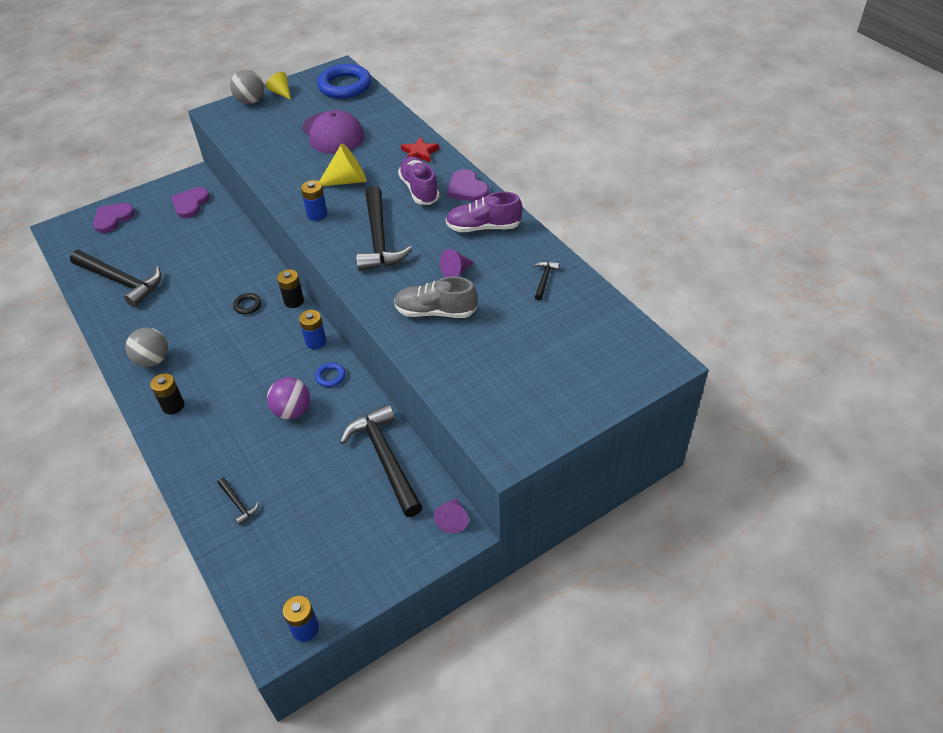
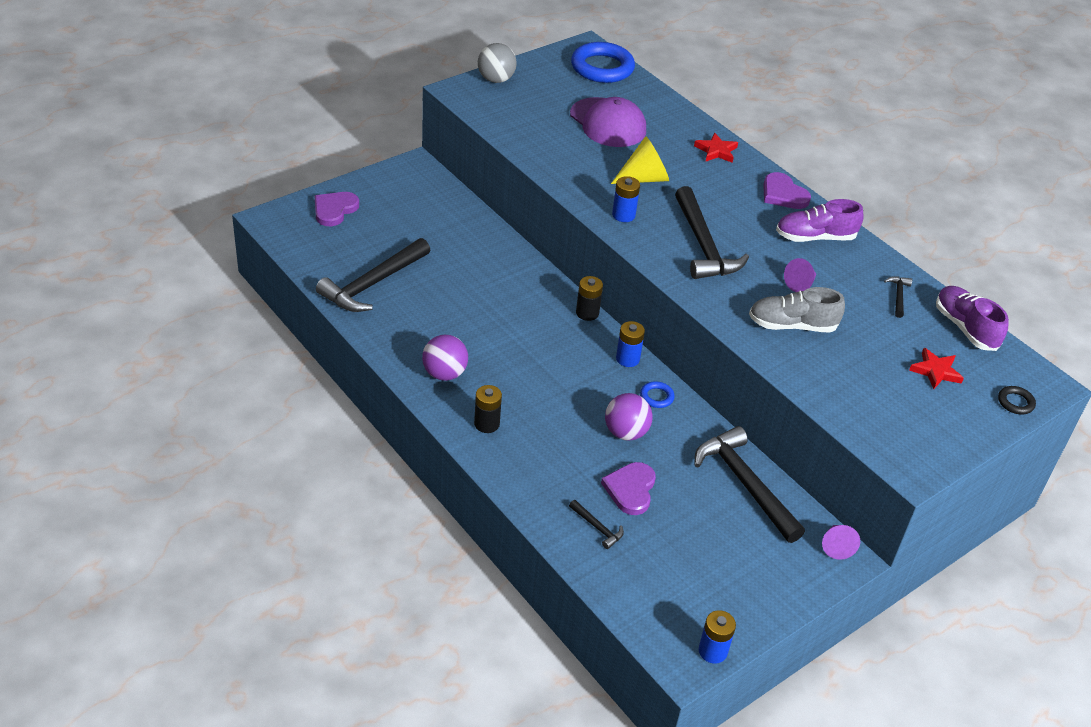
camera: 10 degrees left, 5 degrees down
black hammer [70,250,161,308] -> black hammer turned 105 degrees clockwise [316,238,430,312]
grey ball [126,327,168,367] -> purple ball [422,335,468,381]
purple heart [171,187,210,218] -> purple heart moved to [601,462,656,515]
black ring [233,293,261,314] -> black ring moved to [998,386,1036,415]
yellow cone [266,72,291,100] -> none
purple shoe [398,156,440,205] -> purple shoe moved to [936,286,1009,351]
none -> red star [909,348,964,389]

